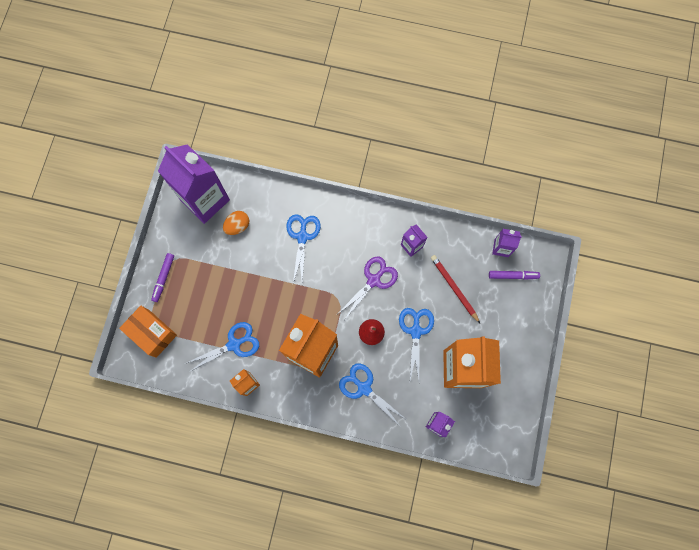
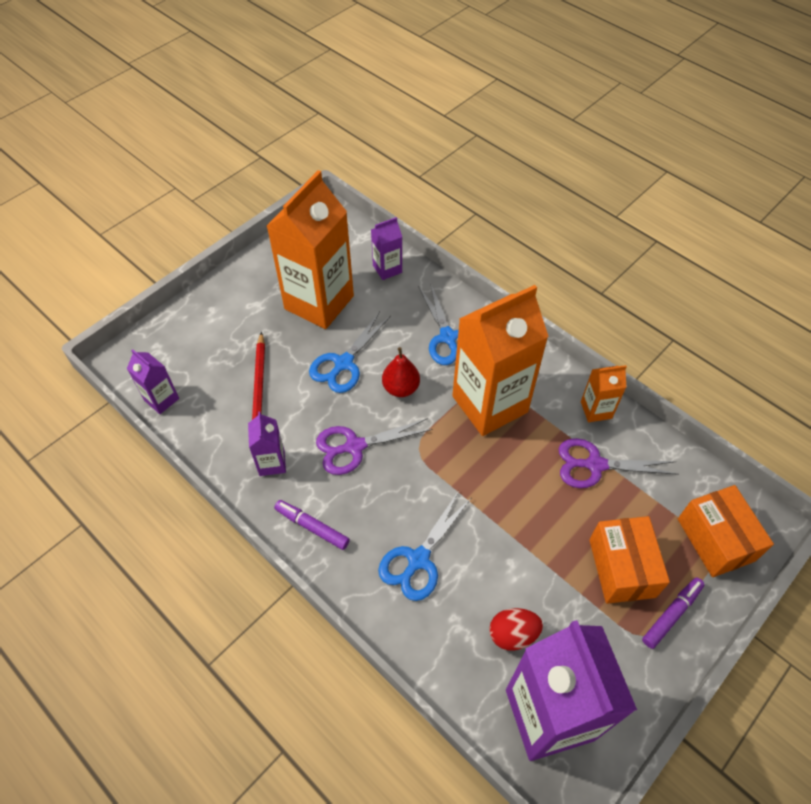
camera: 150 degrees left, 20 degrees down
blue scissors [184,322,259,372] -> purple scissors [558,438,679,488]
orange egg [223,211,249,235] -> red egg [489,608,543,650]
purple marker [489,271,540,280] -> purple marker moved to [274,500,350,550]
none -> orange box [589,516,670,604]

